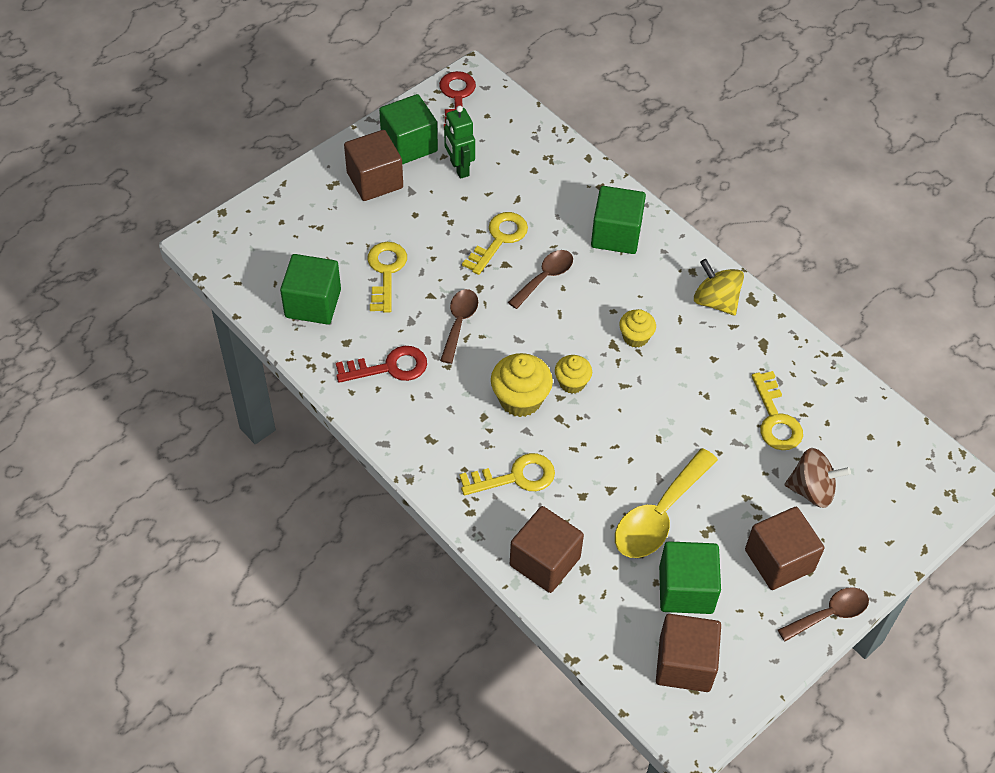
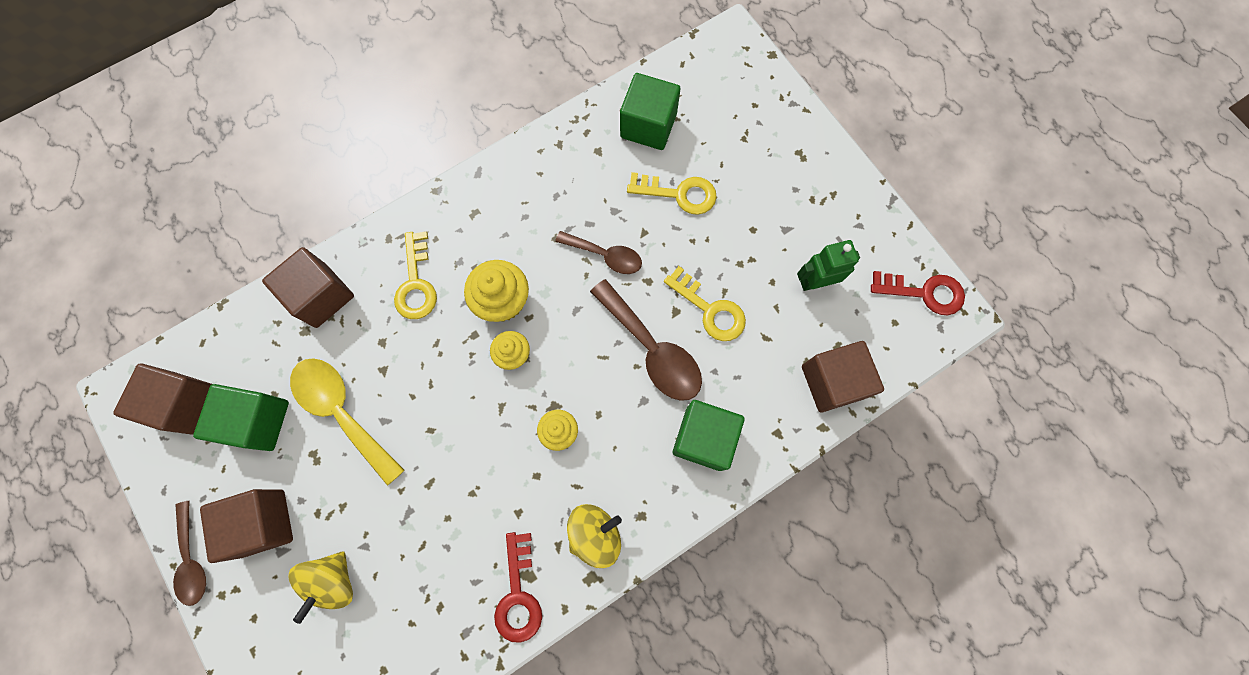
camera: 100 degrees right, 20 degrees up
red key [336,346,427,383] -> red key moved to [494,532,542,643]
brown cube [344,130,403,201] -> brown cube moved to [802,341,884,412]
green cube [379,94,438,164] -> none
brown spoon [508,250,573,309] -> brown spoon [590,279,702,401], size x1.60
yellow key [752,371,803,450] -> none
brown spinning top [785,448,851,508] -> yellow spinning top [288,551,353,624]

